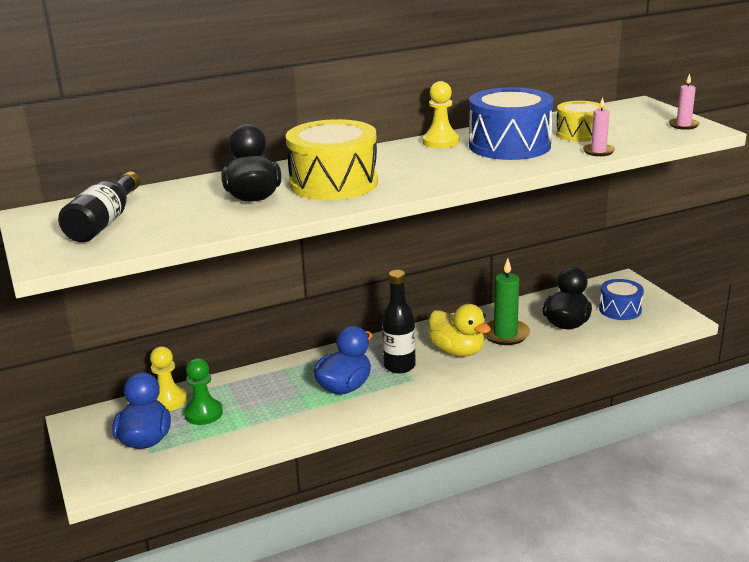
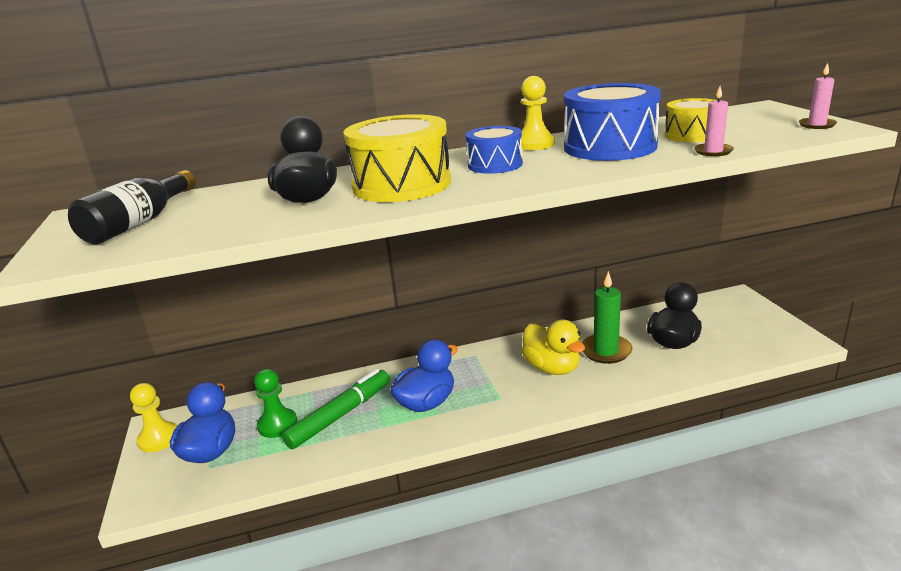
camera: 10 degrees right, 0 degrees up
yellow pawn [150,346,187,411] -> yellow pawn moved to [130,383,177,452]
black bottle [382,270,416,374] -> none
blue drum [599,279,644,320] -> blue drum moved to [466,126,523,174]
none -> green marker [282,369,390,449]

